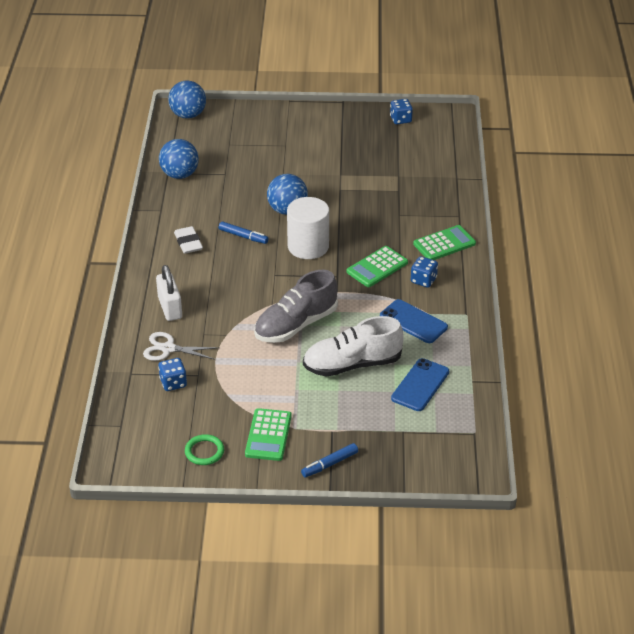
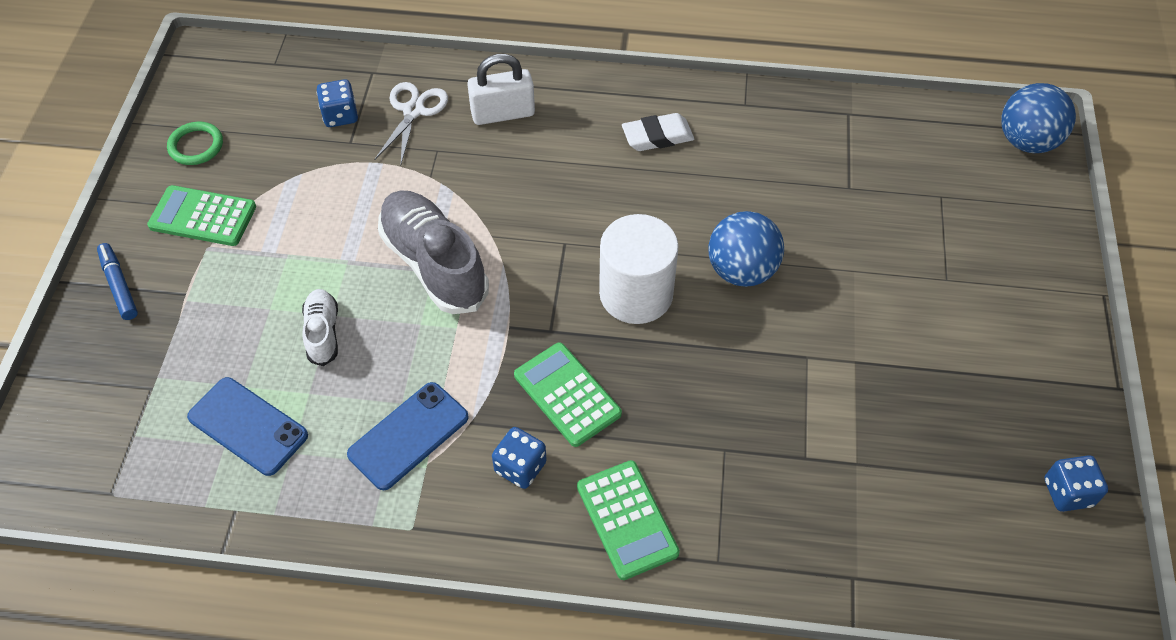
camera: 95 degrees right, 15 degrees up
blue ball [159,139,199,179] -> none
blue marker [219,221,269,244] -> none
white shoe [303,316,404,377] -> white shoe [302,289,338,366], size x0.52

